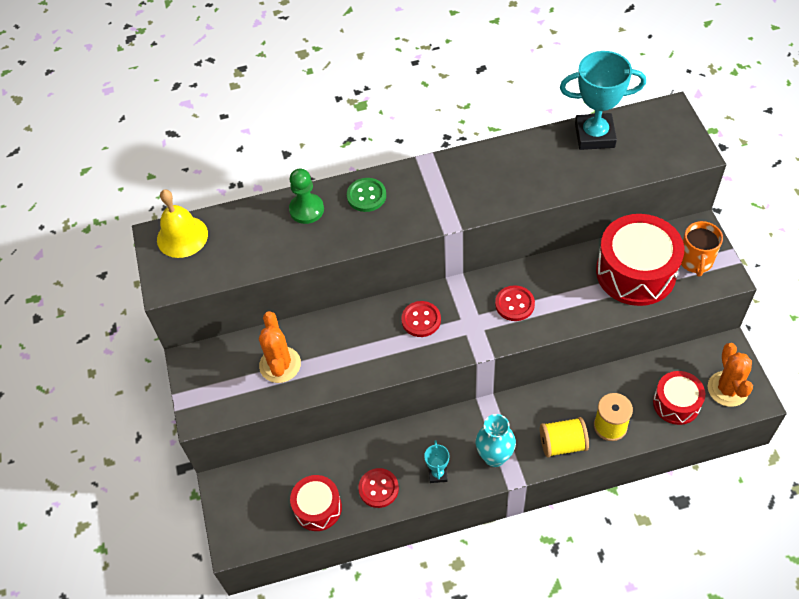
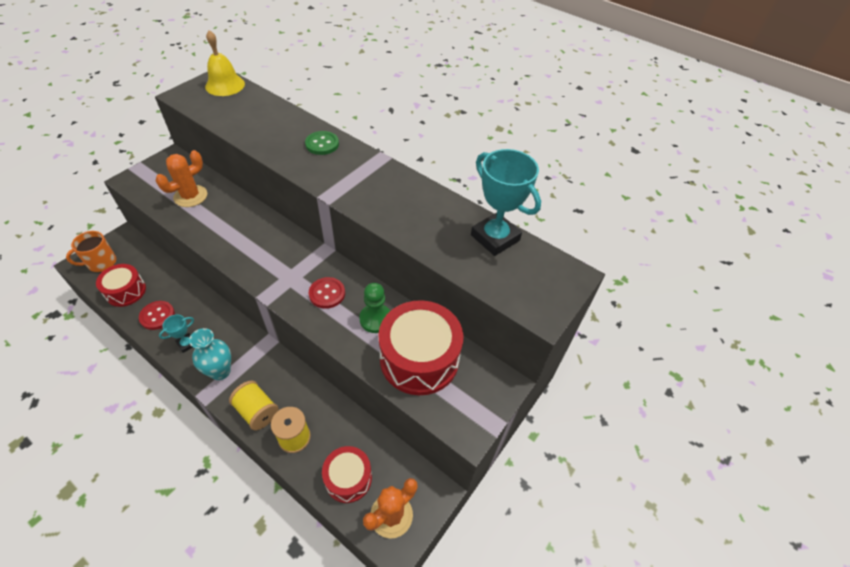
camera: 45 degrees right, 5 degrees down
green pawn [289,169,324,224] -> green pawn moved to [359,283,390,333]
red button [401,301,441,337] -> none
orange mug [681,221,723,277] -> orange mug moved to [66,231,116,272]

